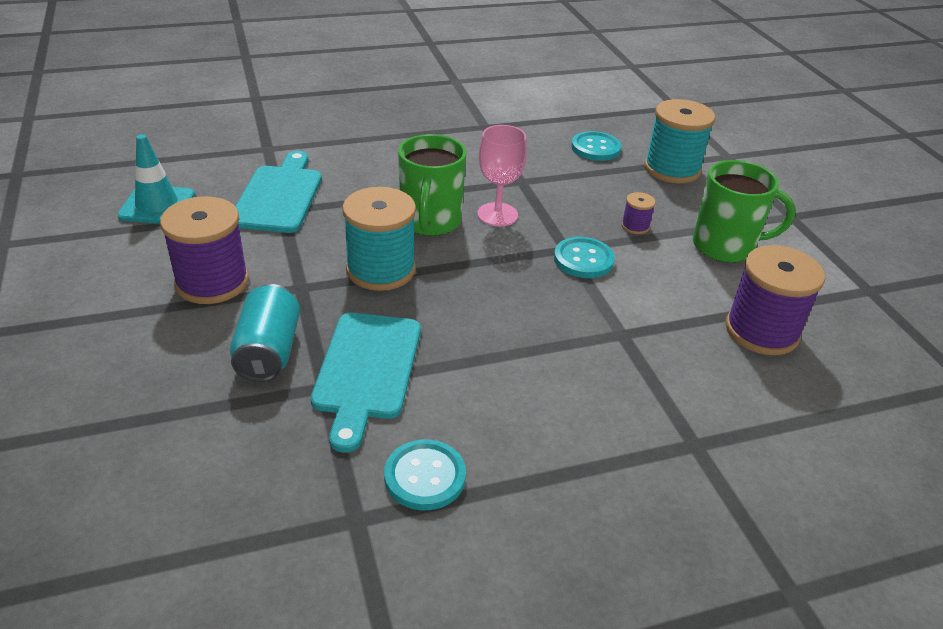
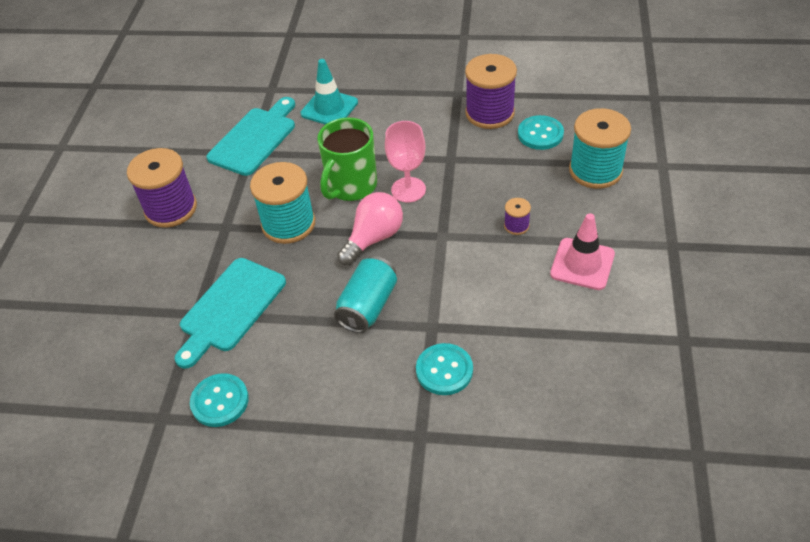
camera: 30 degrees right, 10 degrees up
turquoise traffic cone [117,134,195,224] -> turquoise traffic cone moved to [300,59,358,125]
turquoise can [230,284,300,382] -> turquoise can moved to [334,256,397,333]
turquoise button [554,237,615,278] -> turquoise button moved to [416,343,473,395]
green mug [693,160,796,263] -> pink traffic cone [550,213,615,290]
purple spool [726,245,825,355] -> purple spool moved to [465,54,517,129]
none -> pink light bulb [337,192,403,265]

